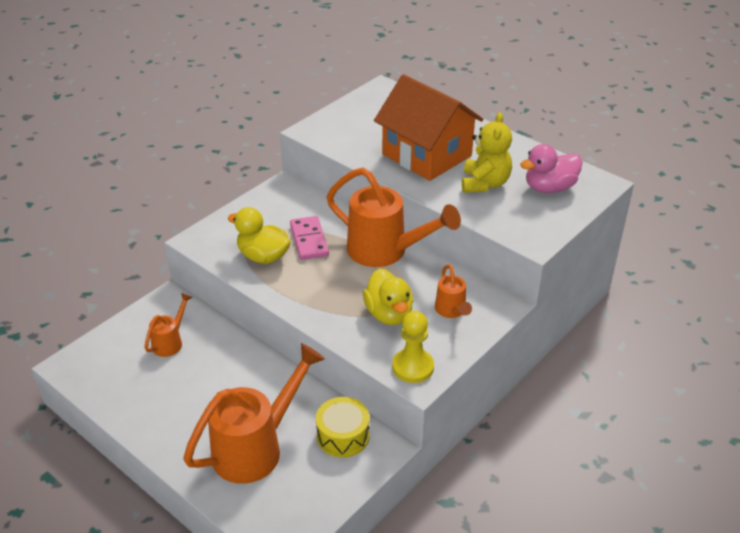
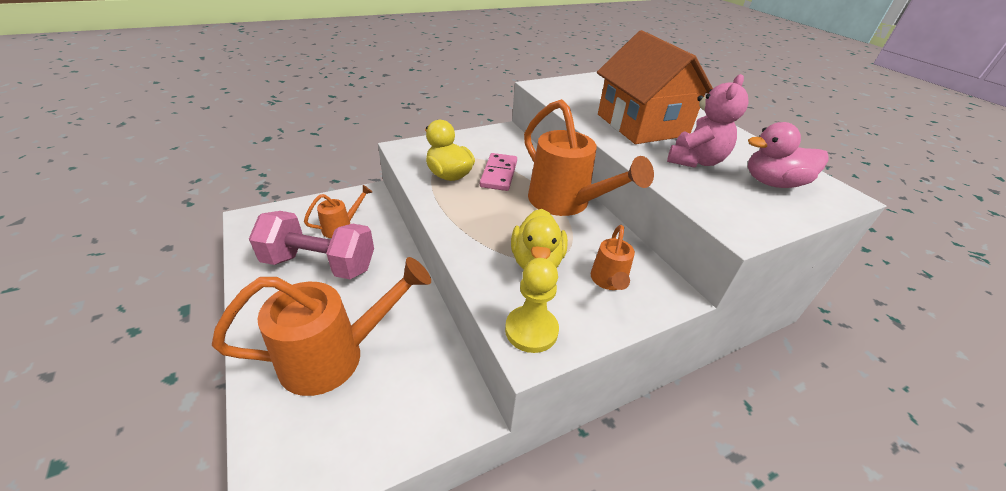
camera: 20 degrees right, 0 degrees up
yellow drum [316,397,370,458] -> none
yellow teddy bear [462,112,512,193] -> pink teddy bear [667,74,749,168]
none -> pink dumbbell [249,211,374,279]

